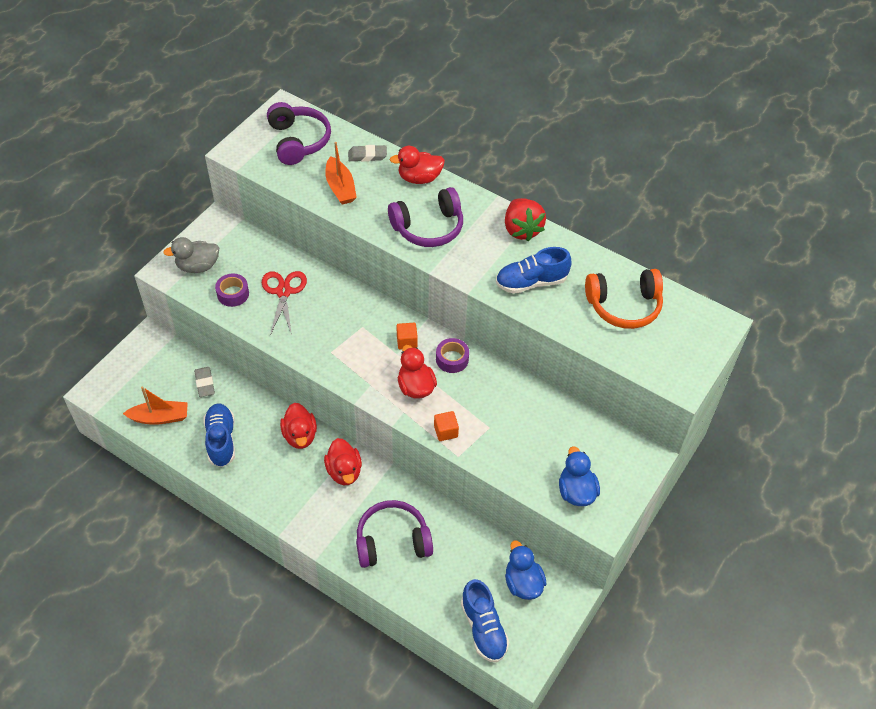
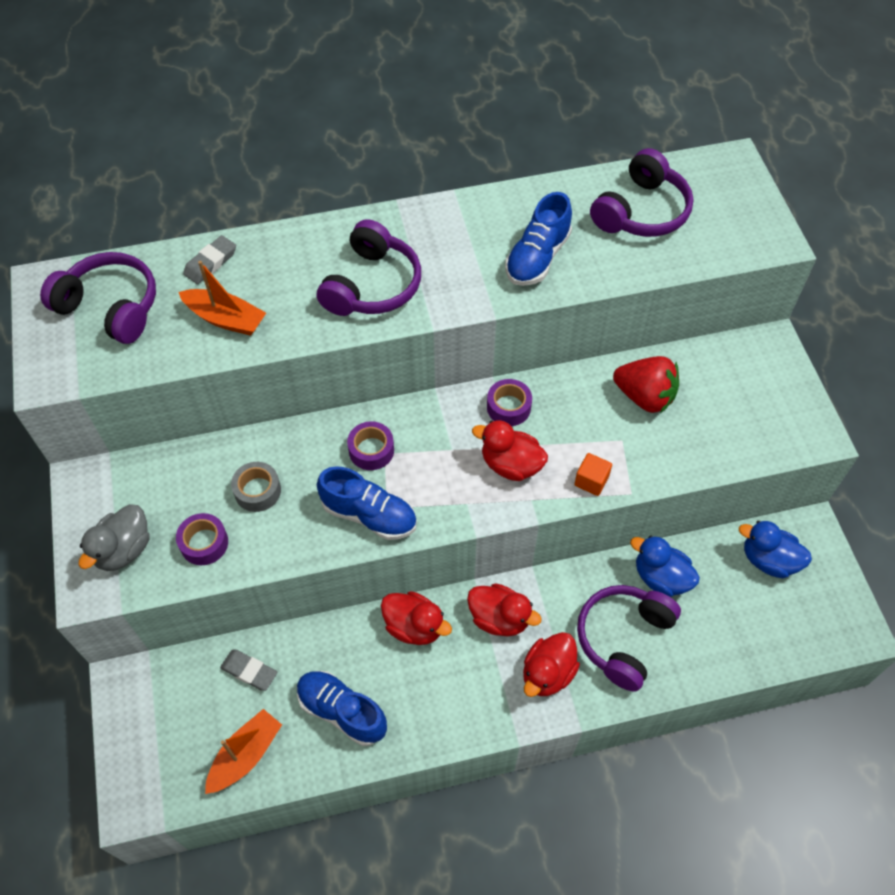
camera: 45 degrees left, 5 degrees up
red scissors [262,271,307,335] -> grey tape [231,462,281,512]
red duck [390,146,445,184] -> red duck moved to [523,632,580,697]
orange cube [397,323,418,350] -> none
blue shoe [461,579,509,662] -> blue shoe moved to [317,466,417,540]
red strawberry [505,198,546,241] -> red strawberry moved to [613,356,679,413]
blue duck [559,446,600,506] -> blue duck moved to [630,536,700,597]
orange headphones [585,269,663,329] -> purple headphones [590,148,694,237]
none -> purple tape [347,421,394,470]

